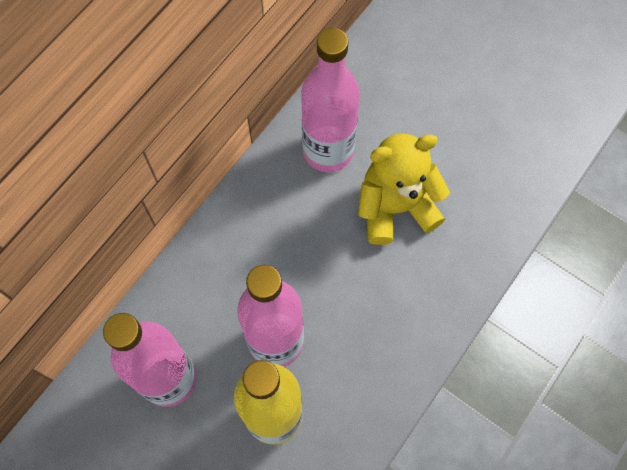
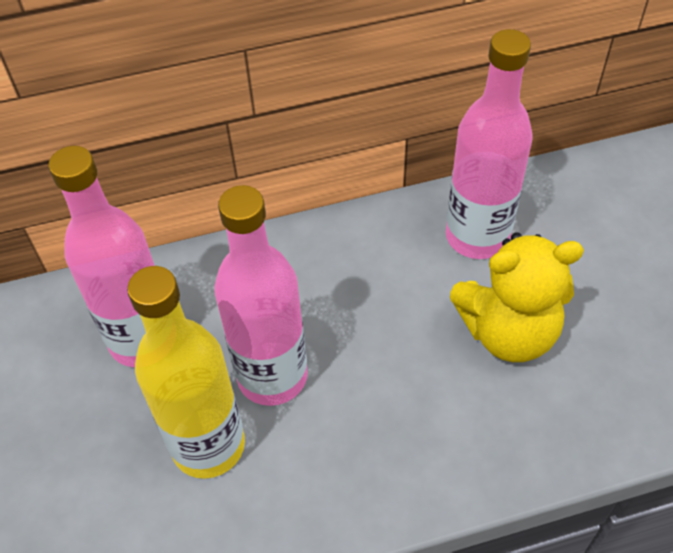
camera: 40 degrees right, 15 degrees down
yellow teddy bear [358,133,450,245] -> yellow teddy bear turned 150 degrees clockwise [450,232,584,362]

